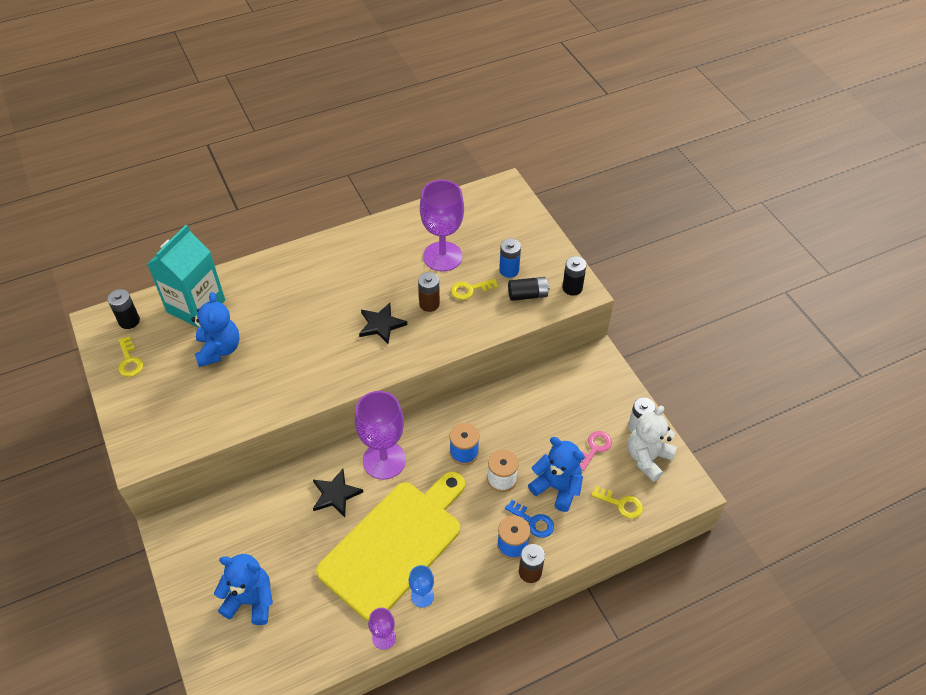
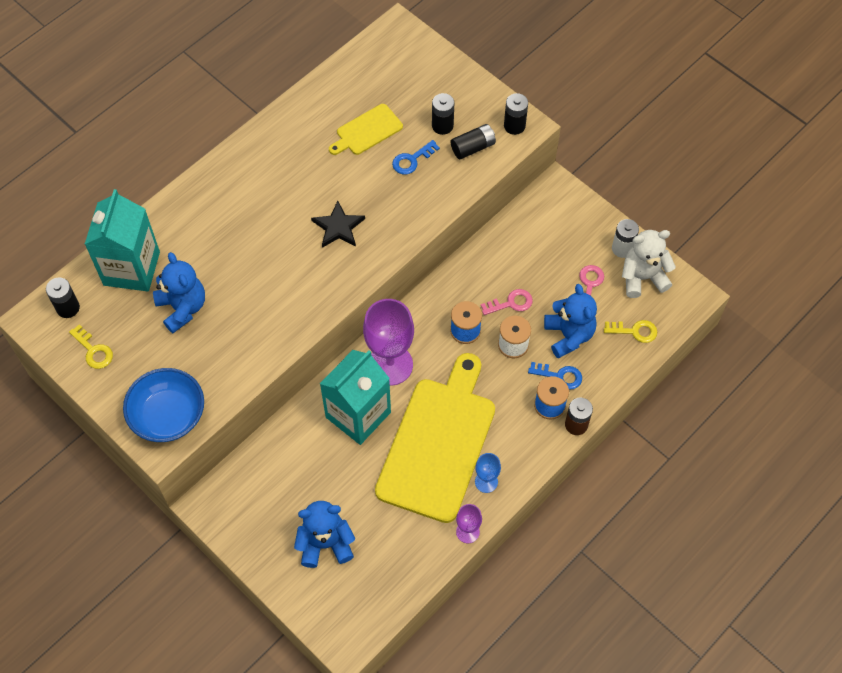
camera: 20 degrees left, 10 degrees up
black star [313,469,363,517] -> turquoise carton [320,350,391,445]
brown battery [418,272,440,312] -> none
purple goblet [420,180,464,272] -> yellow cutting board [329,104,403,155]
yellow key [451,279,498,300] -> blue key [392,140,440,175]
blue battery [499,239,521,278] -> black battery [432,93,454,135]
blue teddy bear [528,437,585,512] -> blue teddy bear turned 60 degrees clockwise [544,284,597,359]
white teddy bear [628,406,677,482] -> white teddy bear turned 60 degrees clockwise [622,230,676,298]
none -> blue bowl [123,368,204,442]
none -> pink key [481,289,533,315]

